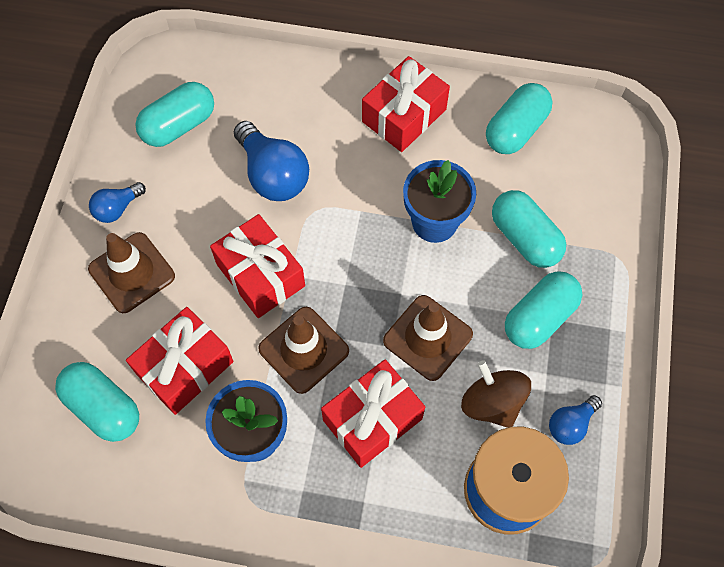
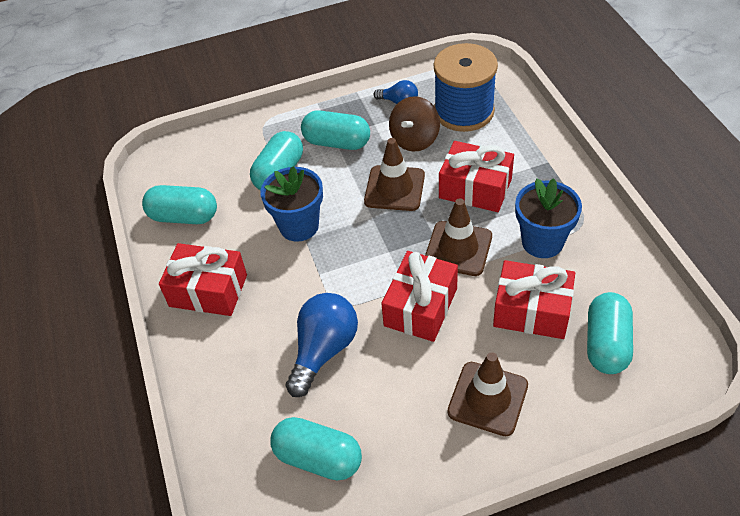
camera: 115 degrees left, 15 degrees down
blue light bulb [89,182,146,223] -> none

